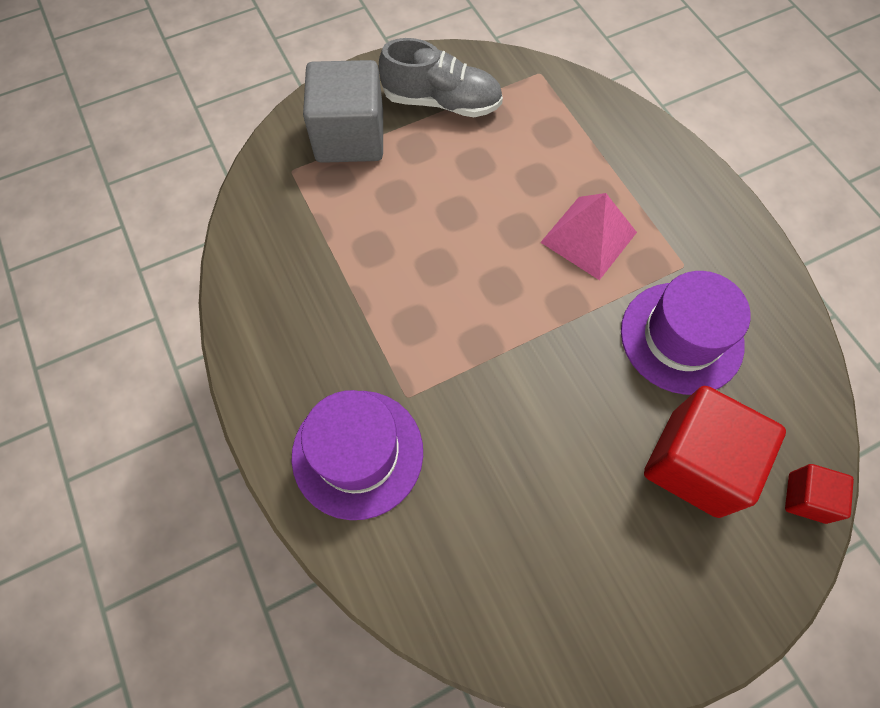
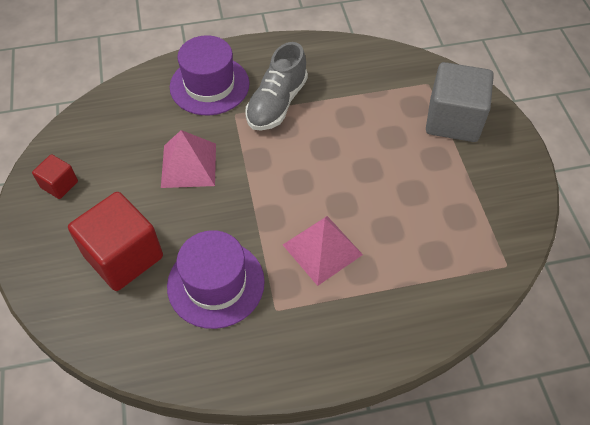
camera: 105 degrees right, 10 degrees down
grey shoe [379,38,503,117] -> grey shoe moved to [245,42,308,130]
red cube [785,464,854,524] -> red cube moved to [32,154,78,199]
none -> pink pyramid [161,130,216,188]

